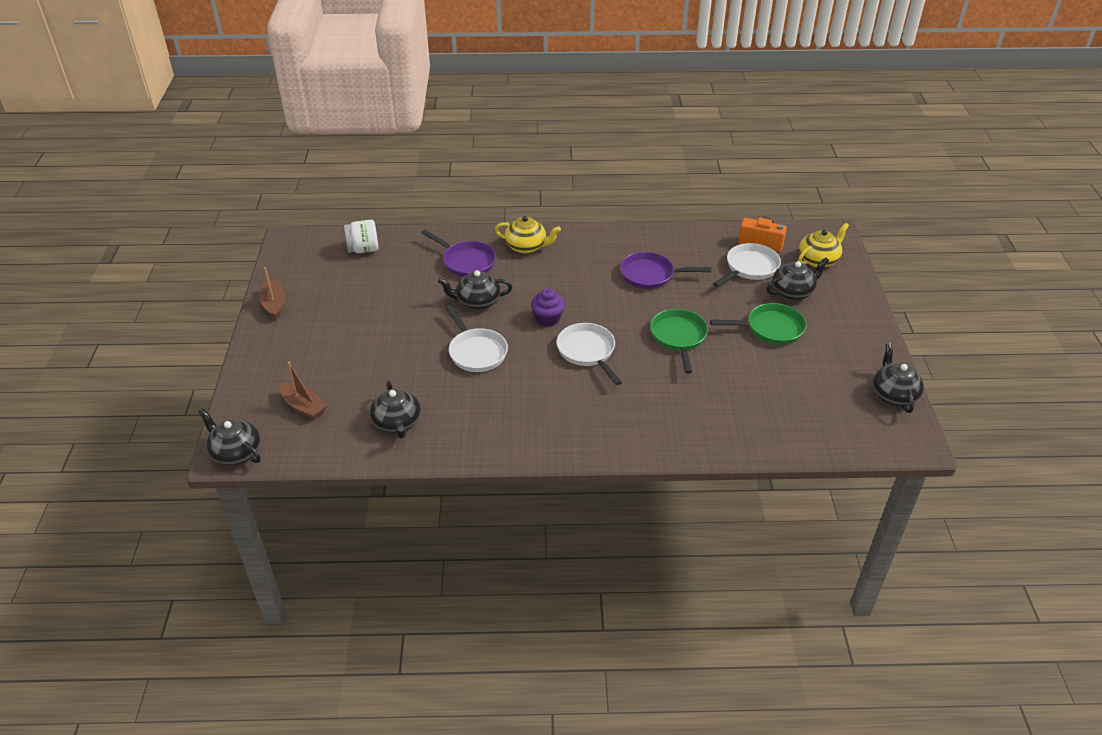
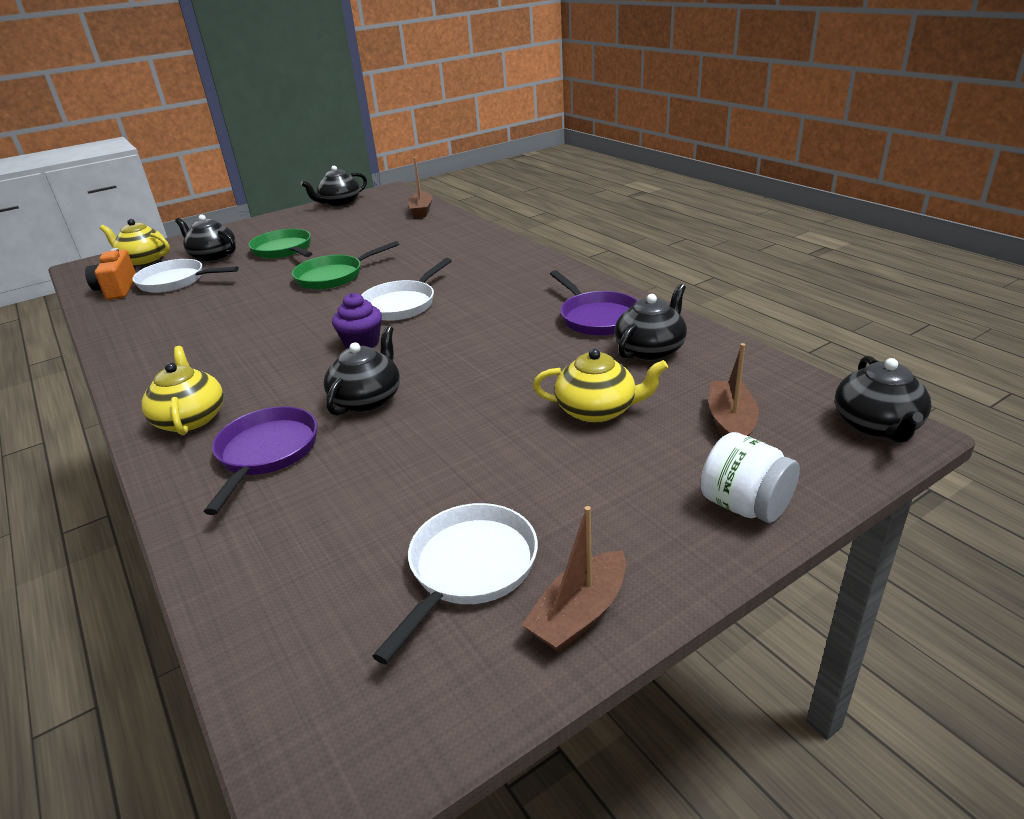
camera: 120 degrees left, 10 degrees down
white jar [344,220,379,253] -> white jar moved to [700,432,800,523]
black teapot [438,270,512,310] -> black teapot turned 120 degrees counterclockwise [323,326,400,416]
white pan [445,305,508,372] -> white pan moved to [372,503,538,664]
purple pan [620,252,712,289] -> purple pan moved to [550,270,639,336]
none -> brown boat [408,157,432,218]
none -> yellow teapot [533,349,668,423]

